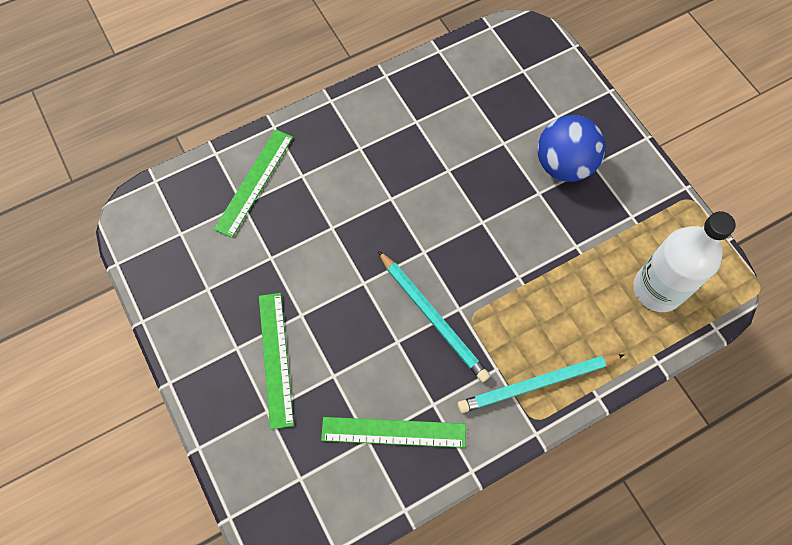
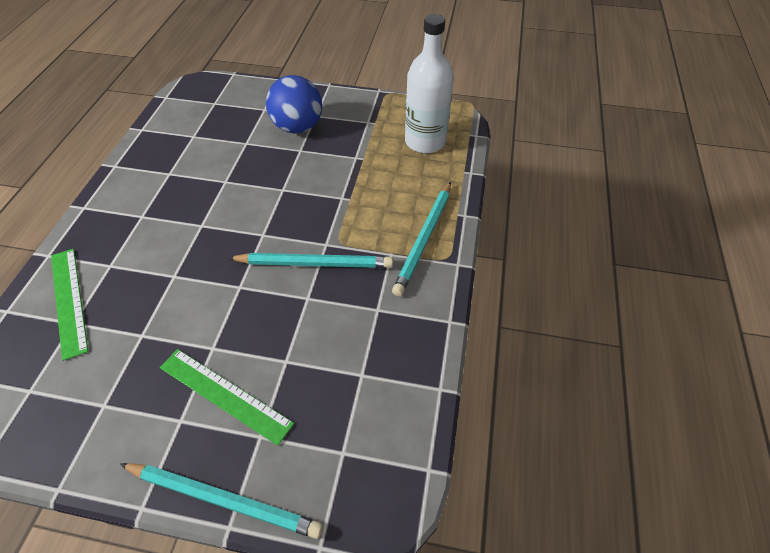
camera: 50 degrees left, 15 degrees down
green ruler [321,417,466,448] -> none
none -> turquoise pencil [120,463,323,539]

